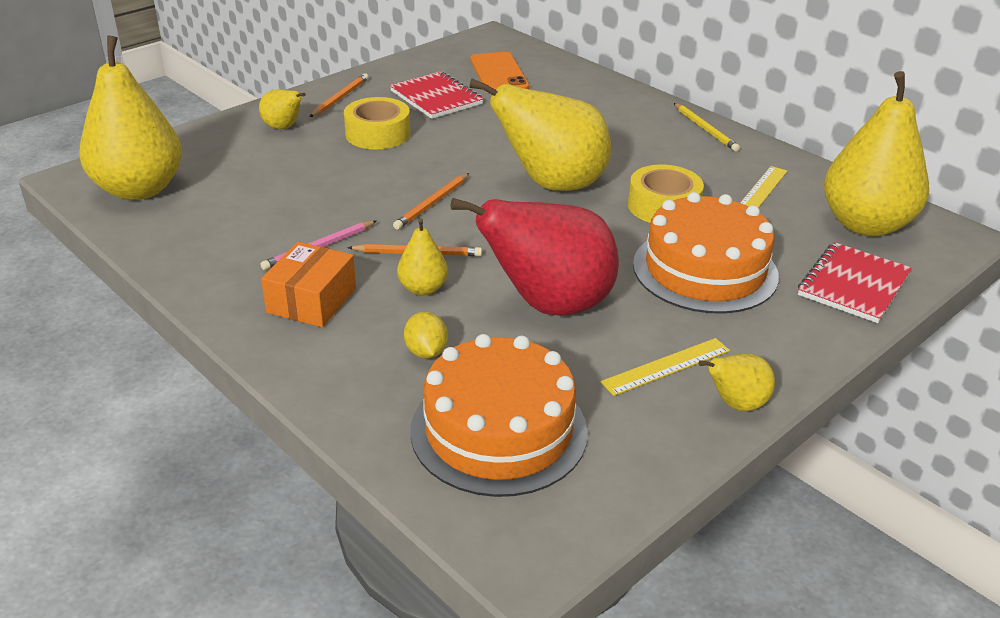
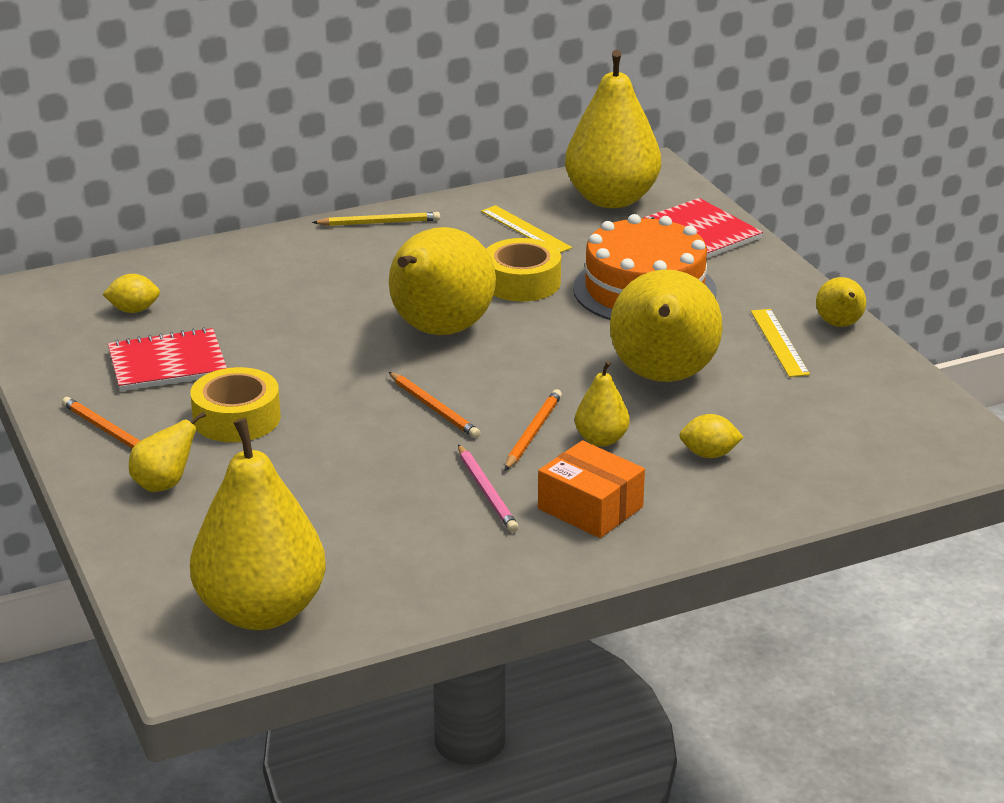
camera: 70 degrees left, 5 degrees down
orange cake [410,334,588,497] -> none
red pear [451,198,619,316] -> yellow pear [610,269,722,382]
orange phone [470,52,529,92] -> yellow lemon [102,274,160,313]

